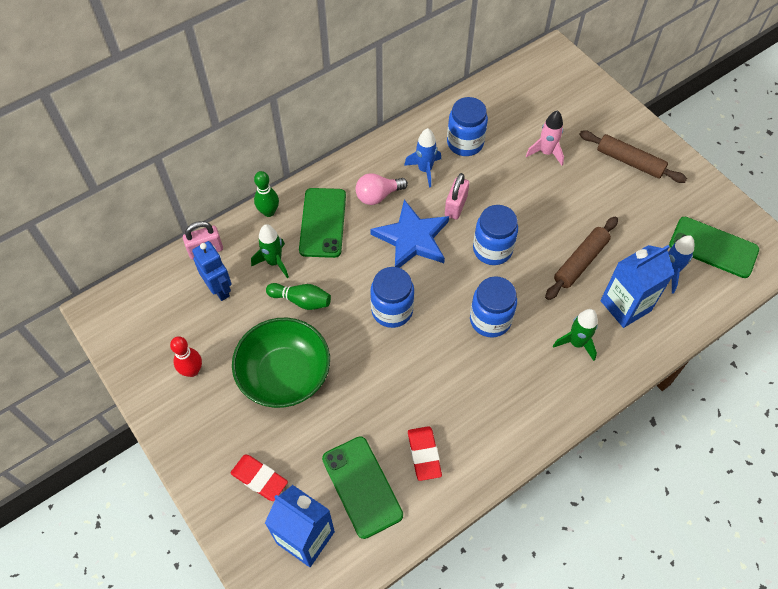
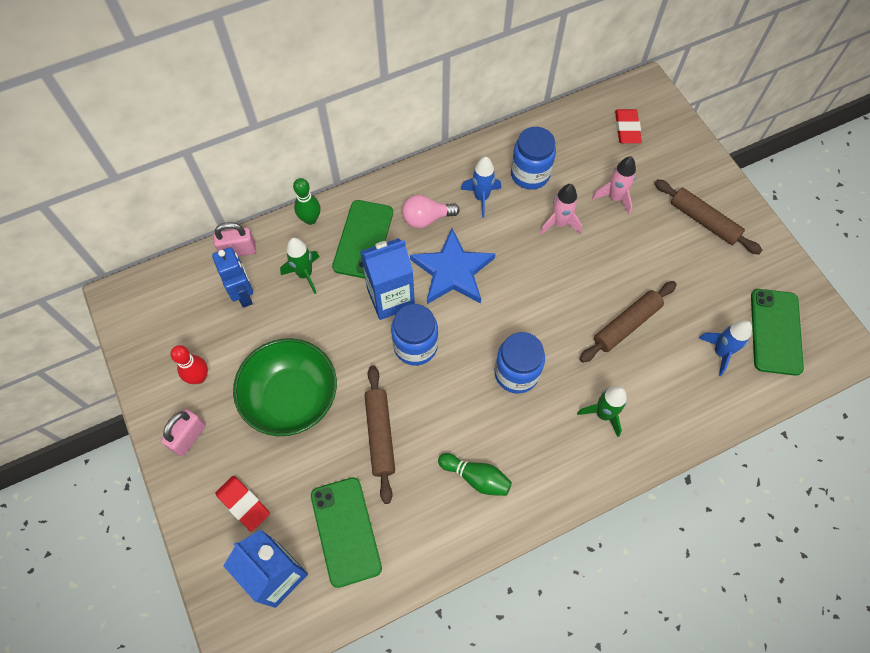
camera: 10 degrees right, 5 degrees up
green bowling pin [266,283,331,310] -> green bowling pin moved to [438,453,512,496]
red eraser [408,426,442,481] -> red eraser moved to [615,109,642,143]
pink padlock [445,173,469,220] -> pink padlock moved to [161,409,206,456]
blue jar [473,205,518,265] -> none
blue carton [600,245,674,328] -> blue carton moved to [360,238,415,320]
green phone [669,217,759,278] -> green phone turned 60 degrees clockwise [751,289,804,376]
none -> brown rolling pin [365,366,395,504]
none -> pink rocket [540,184,582,235]

